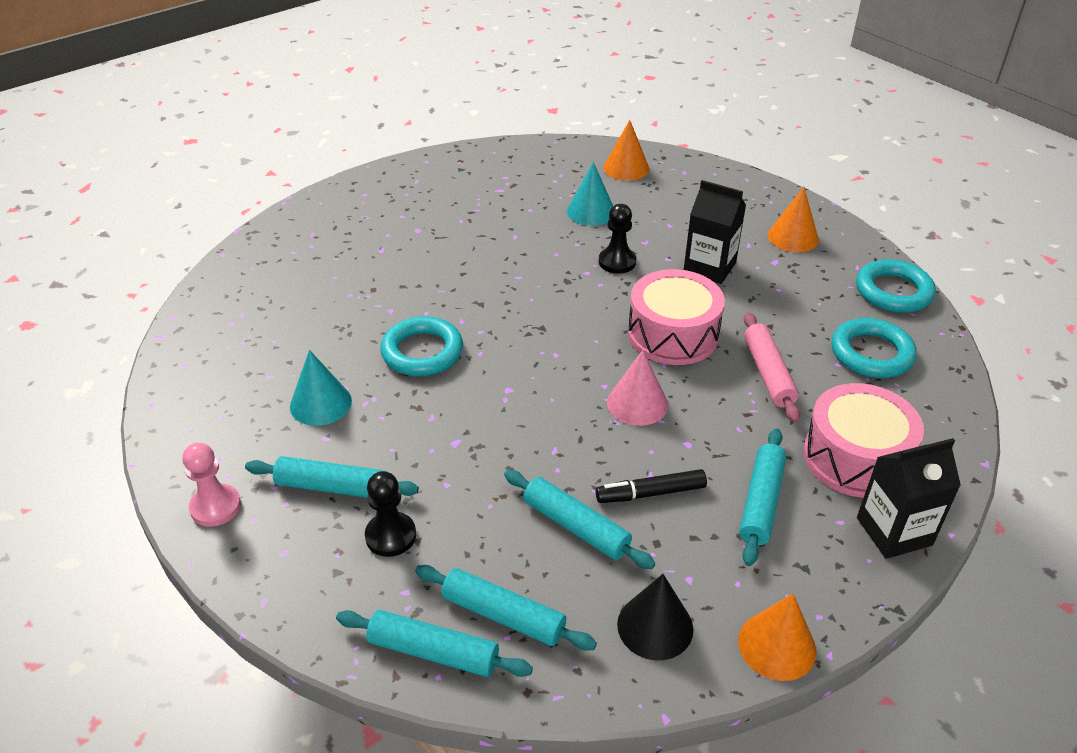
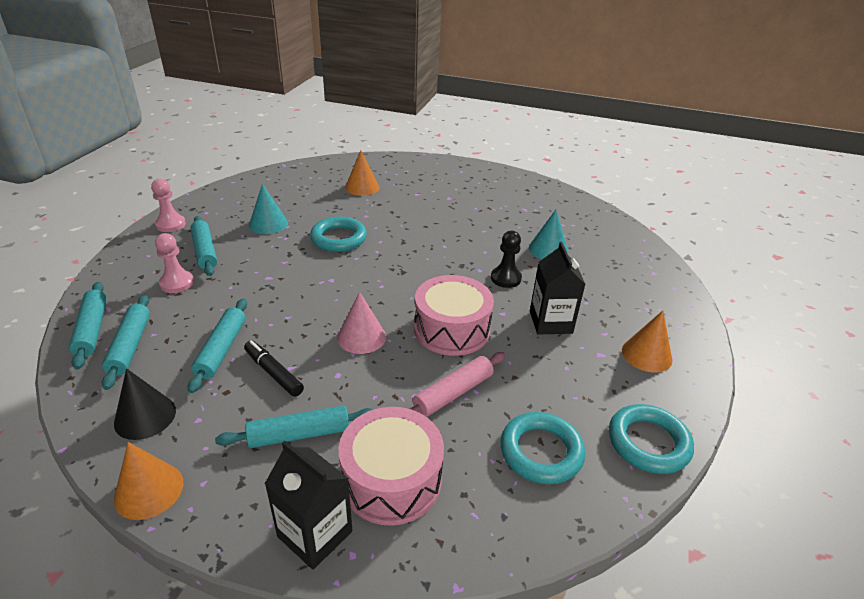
camera: 55 degrees right, 5 degrees down
black pawn [365,471,416,557] -> pink pawn [155,233,194,293]
orange cone [604,120,649,181] -> orange cone moved to [345,150,379,196]

